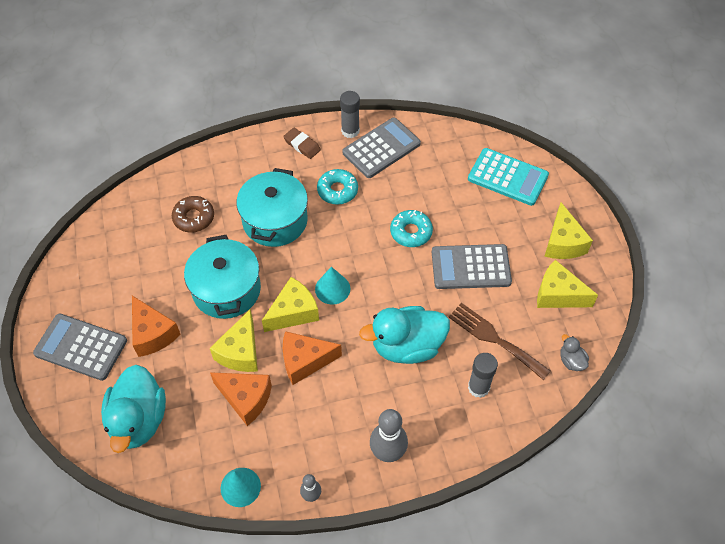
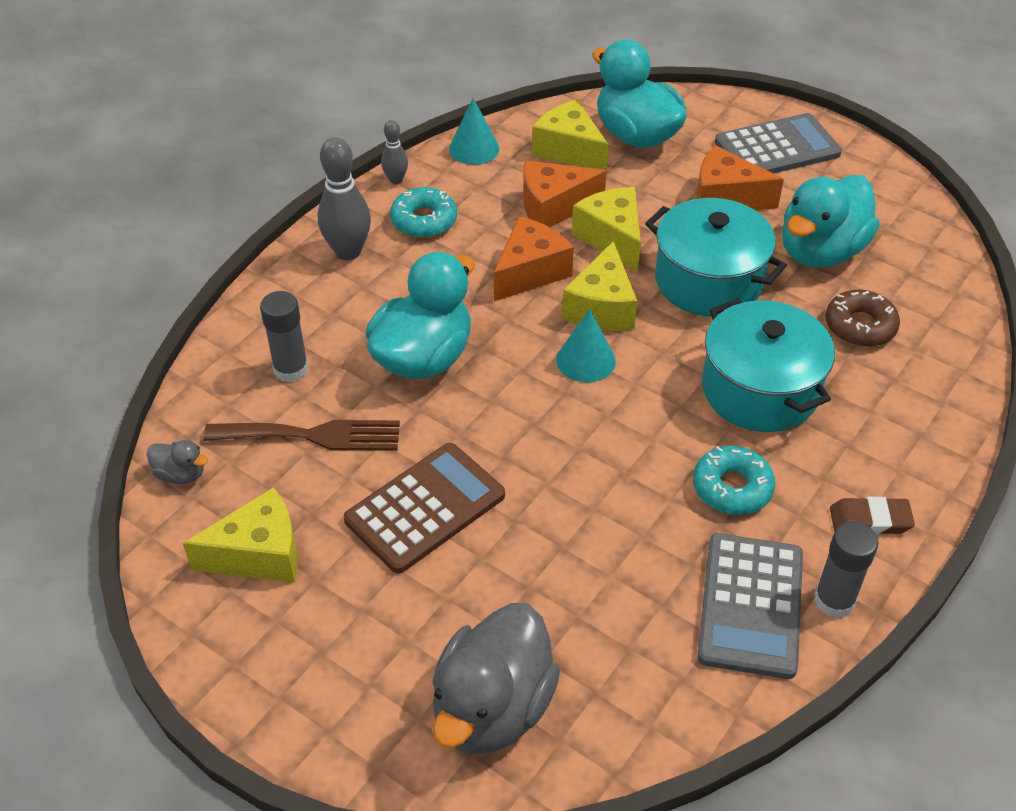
camera: 140 degrees right, 10 degrees down
turquoise donut [390,210,433,247] -> turquoise donut moved to [390,187,457,238]
grey calculator [432,244,512,289] -> brown calculator [344,443,505,574]
turquoise calculator [468,148,549,206] -> grey duck [432,603,560,755]
yellow cheese [544,202,593,259] -> yellow cheese moved to [532,99,609,173]
none -> turquoise duck [782,175,879,268]

